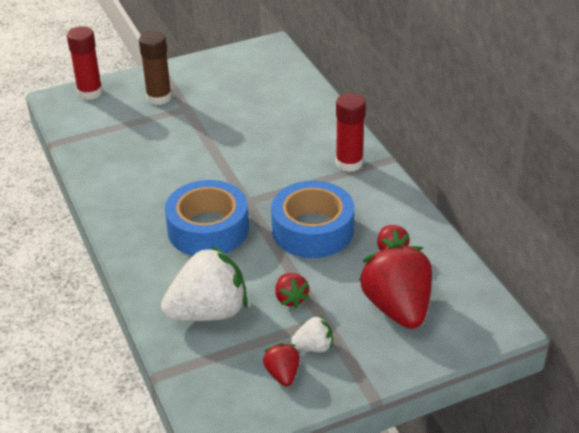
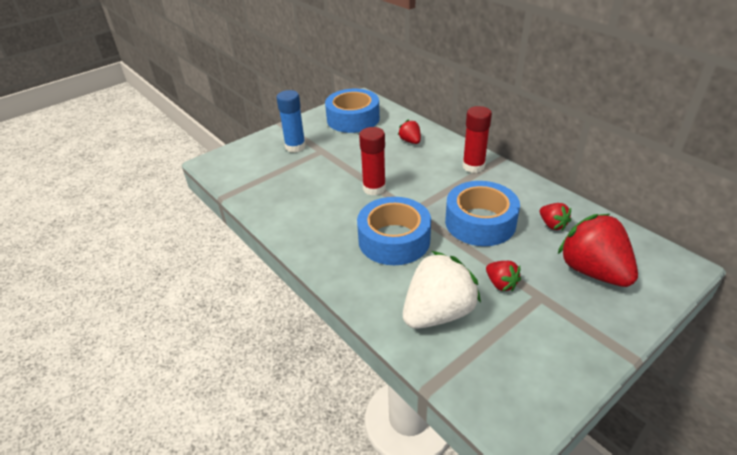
camera: 15 degrees left, 0 degrees up
red glue stick [67,26,103,100] -> red glue stick moved to [359,127,386,195]
brown glue stick [139,31,172,105] -> blue glue stick [277,90,306,153]
red strawberry [263,343,300,386] -> red strawberry moved to [398,119,421,144]
white strawberry [291,315,333,352] -> none
none -> blue tape [325,89,380,133]

